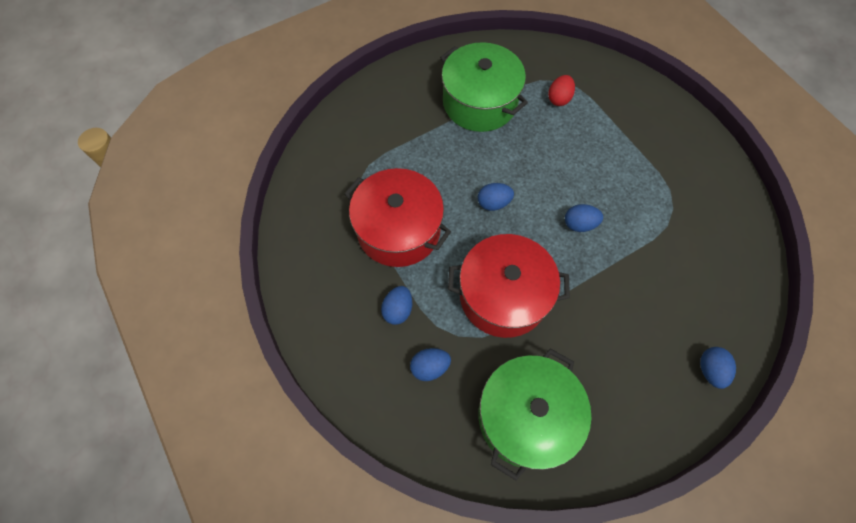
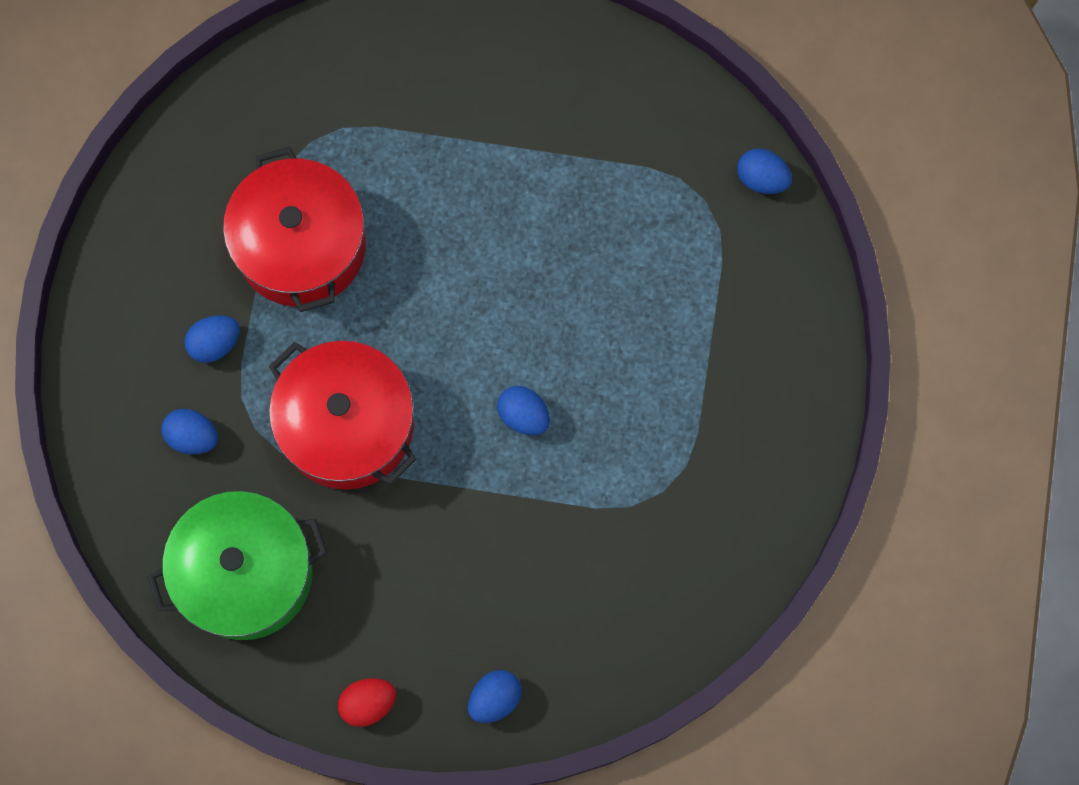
camera: 40 degrees right, 10 degrees up
green pot [440,42,528,132] -> none
blue egg [478,183,514,211] -> blue egg moved to [737,148,792,194]
red egg [548,75,575,106] -> red egg moved to [338,678,396,727]

